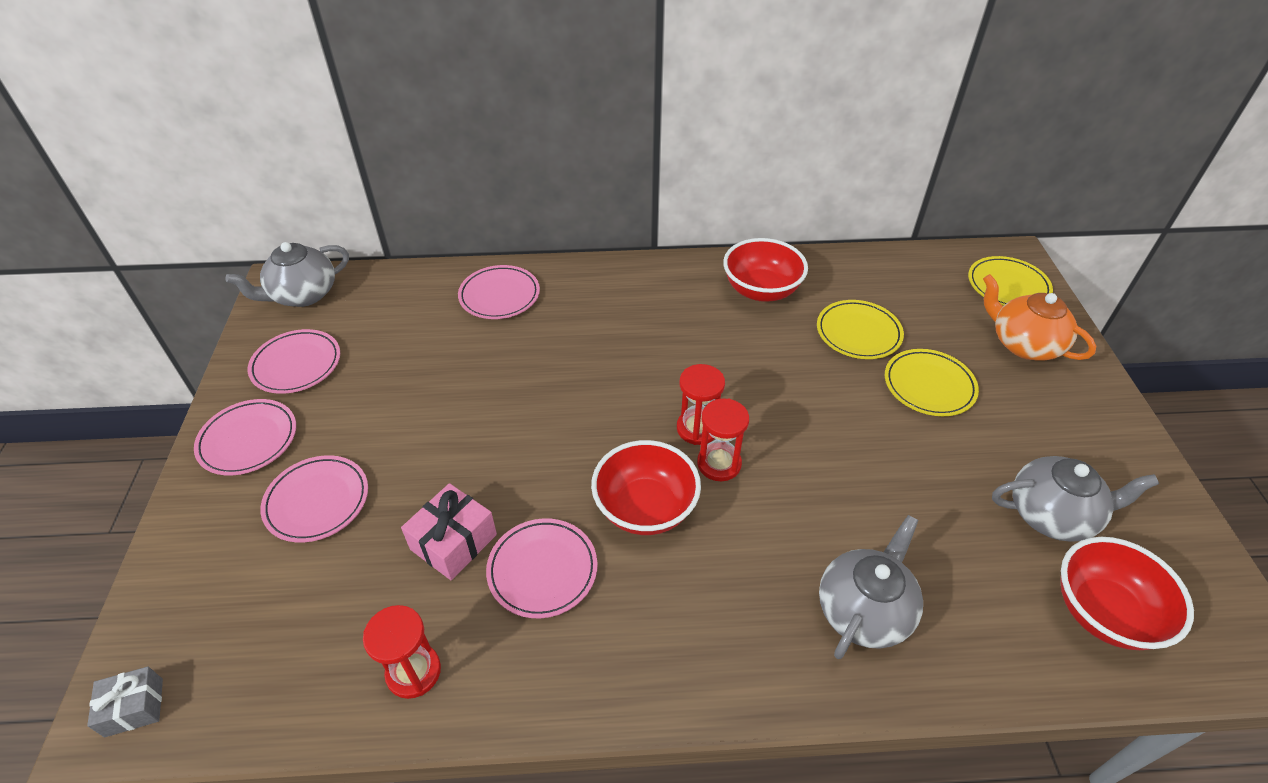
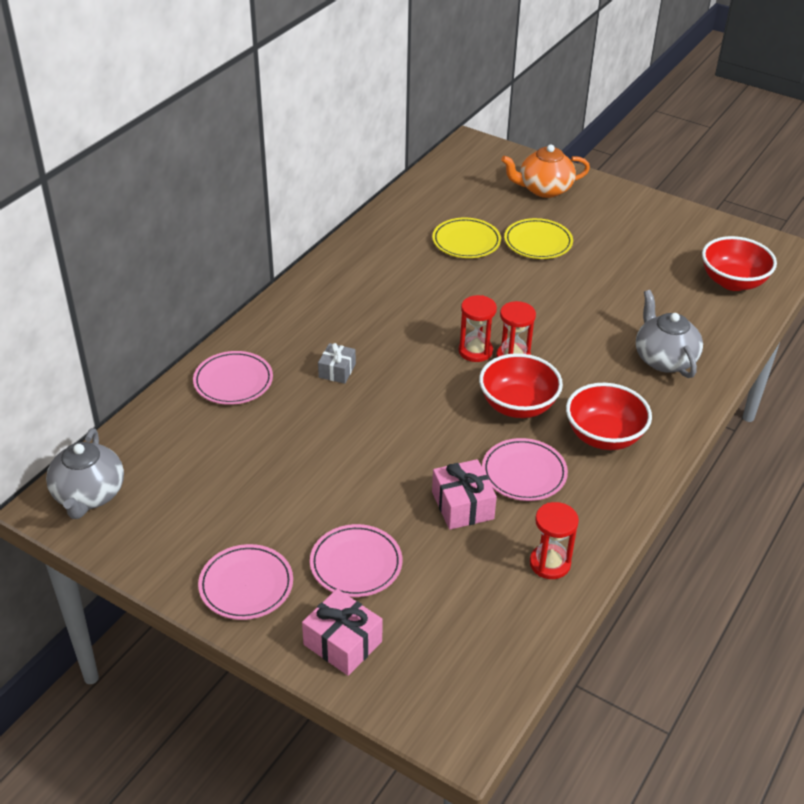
camera: 55 degrees left, 5 degrees down
grey gift [87,666,163,737] -> grey gift moved to [318,343,356,384]
pink plate [248,329,340,394] -> none
red bowl [723,238,808,302] -> red bowl moved to [566,383,652,450]
yellow plate [968,256,1053,306] -> none
grey teapot [992,456,1159,542] -> none
none -> pink gift [302,589,382,676]

